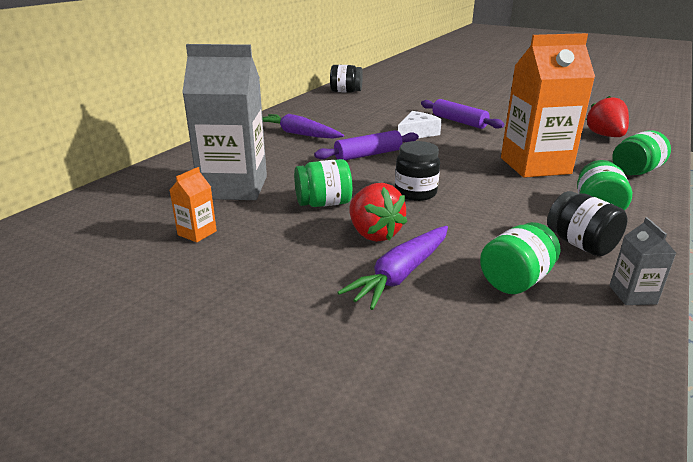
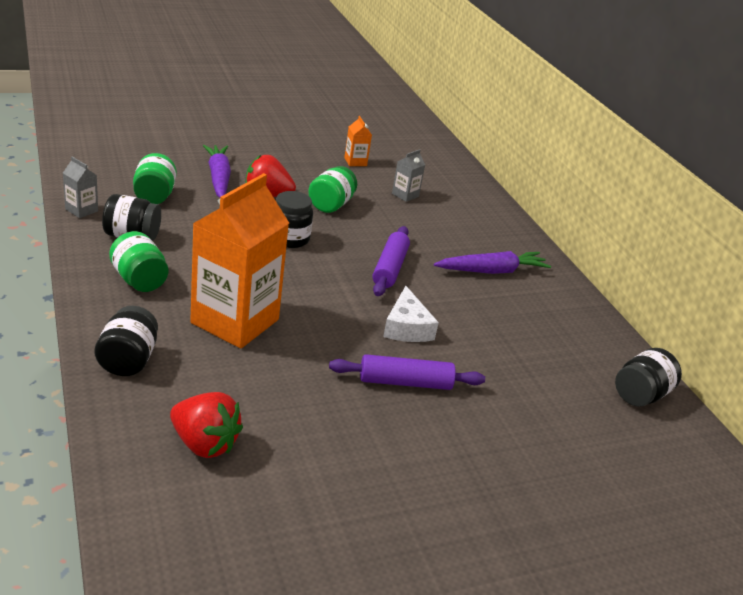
camera: 125 degrees right, 5 degrees up
grey carton [182,44,267,200] -> grey carton [392,149,425,202], size x0.41
green jar [612,130,671,175] -> black jar [94,306,158,376]

